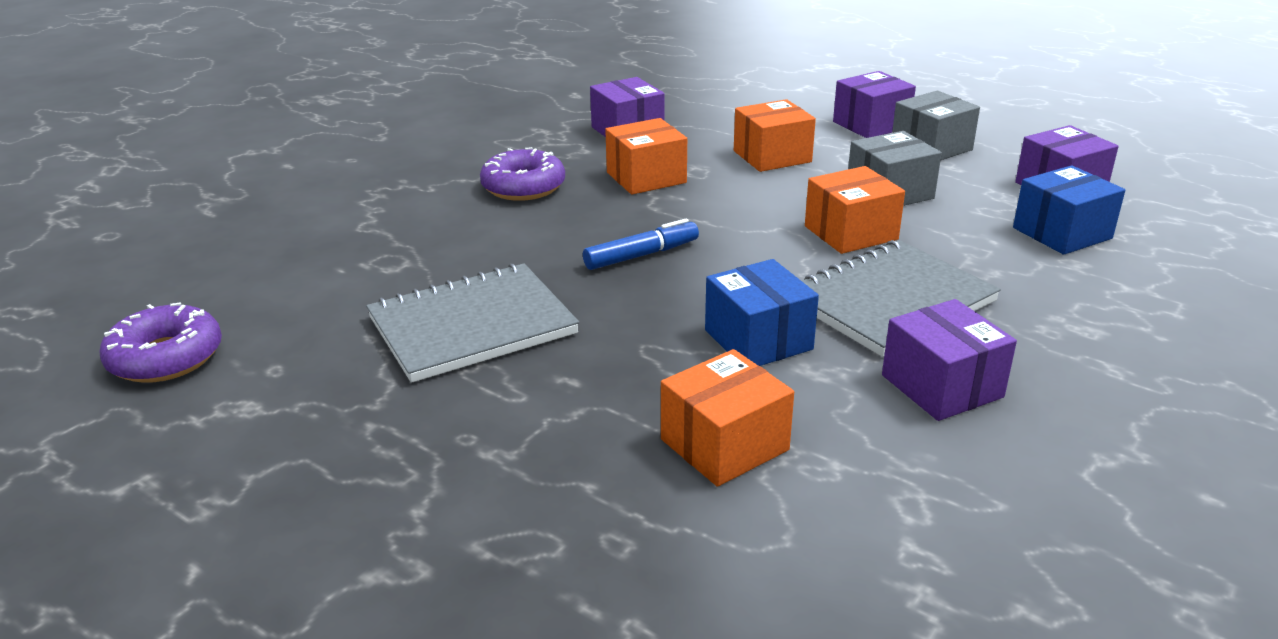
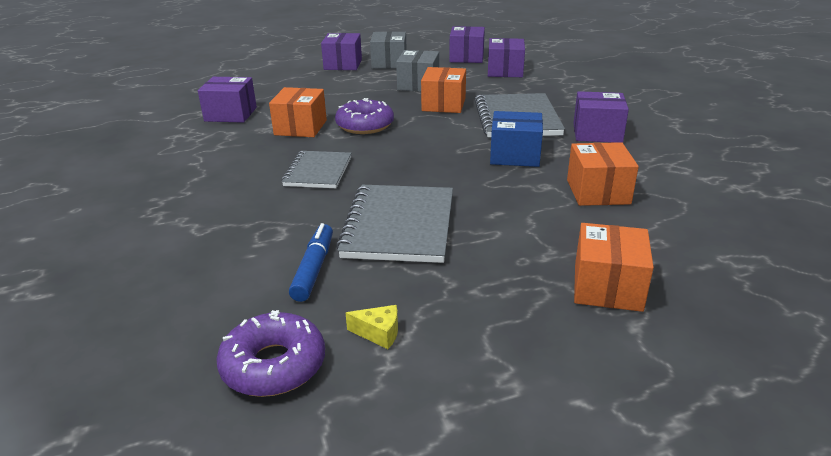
camera: 55 degrees left, 0 degrees up
purple donut [480,147,565,201] -> purple donut moved to [335,98,394,134]
blue marker [583,219,699,270] -> blue marker moved to [289,223,333,302]
orange box [734,99,816,172] -> orange box moved to [574,223,654,312]
blue box [1013,165,1125,255] -> purple box [488,38,525,77]
none -> grey notebook [282,151,351,188]
none -> yellow cheese [346,305,398,349]

